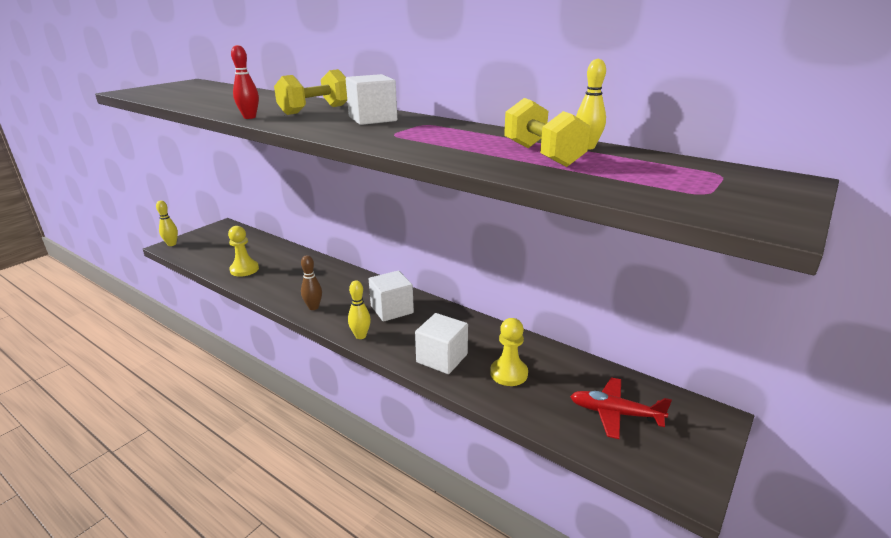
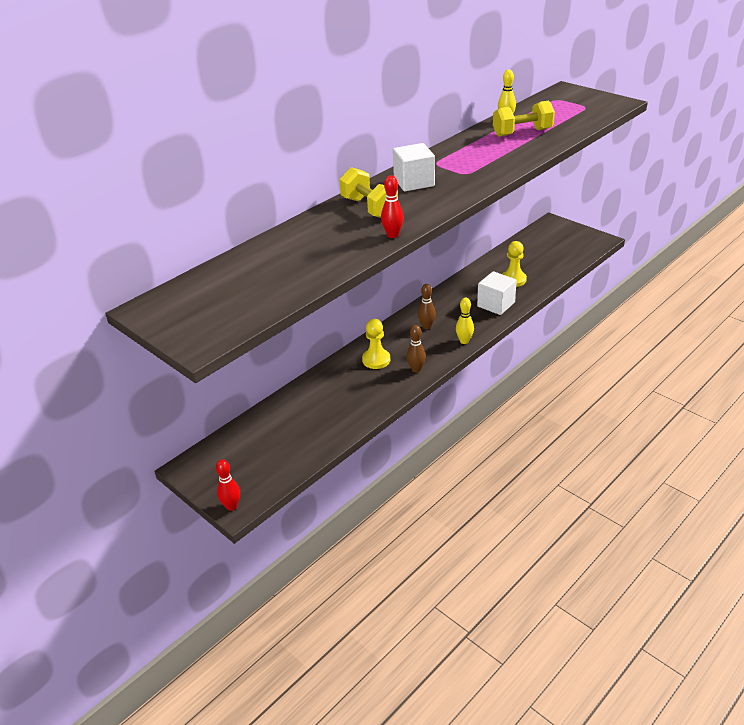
camera: 80 degrees left, 10 degrees up
yellow bowling pin [156,200,178,246] -> red bowling pin [216,459,240,511]
yellow pawn [228,226,259,277] -> yellow pawn moved to [362,319,390,369]
white cube [369,271,414,322] -> brown bowling pin [418,284,436,329]
red plane [570,377,672,439] -> none

